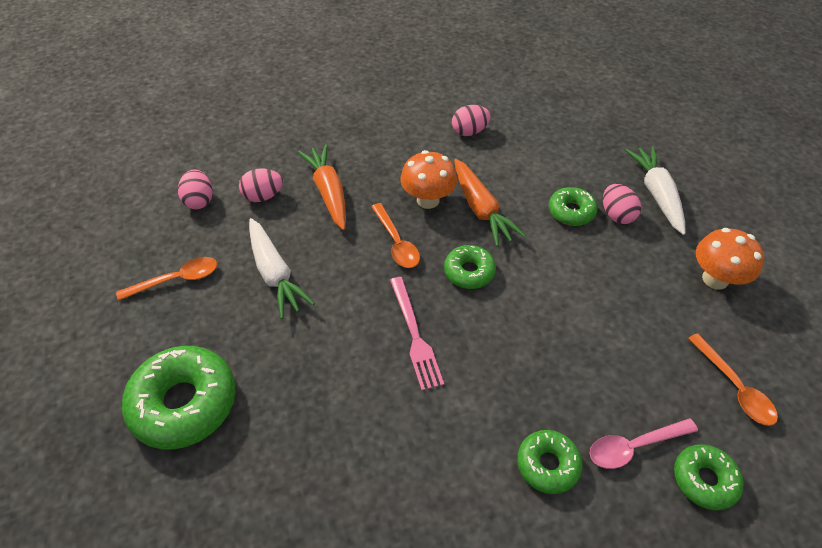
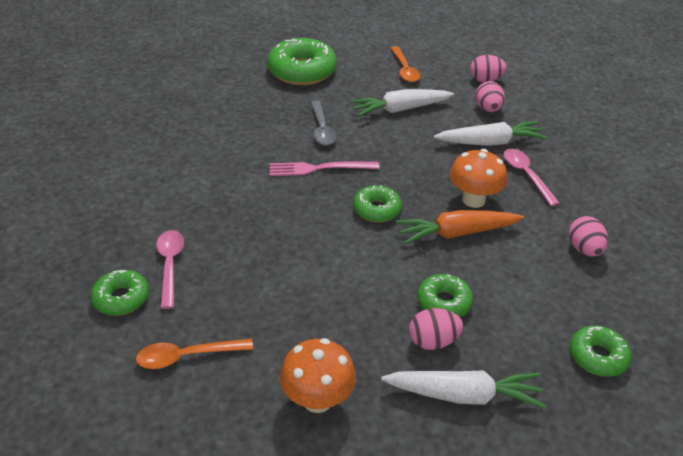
camera: 100 degrees right, 10 degrees down
orange carrot [298,144,346,230] -> white carrot [434,121,547,146]
orange spoon [371,203,420,268] -> none
green donut [517,430,582,494] -> green donut moved to [570,326,632,377]
none -> grey spoon [311,100,337,145]
none -> pink spoon [504,149,560,206]

